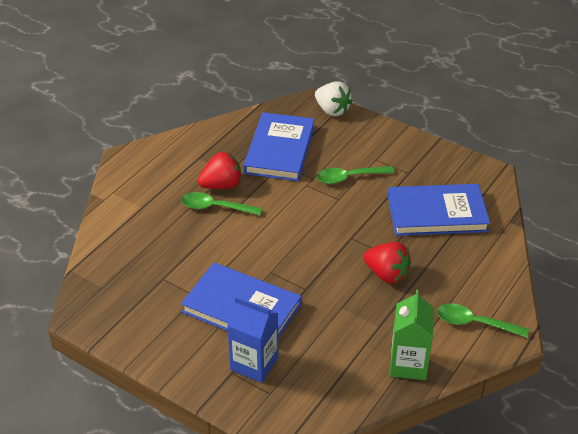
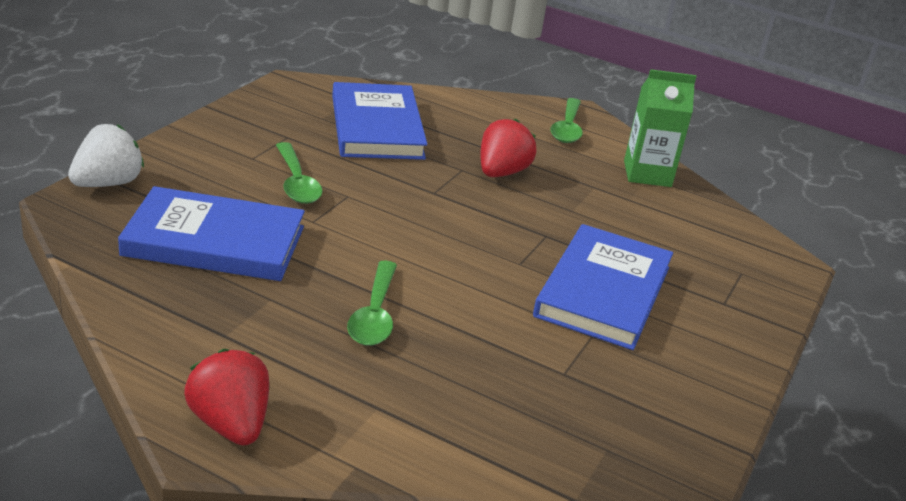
camera: 100 degrees left, 10 degrees down
red strawberry [198,152,242,189] -> red strawberry moved to [184,349,269,446]
blue carton [227,296,278,383] -> none

